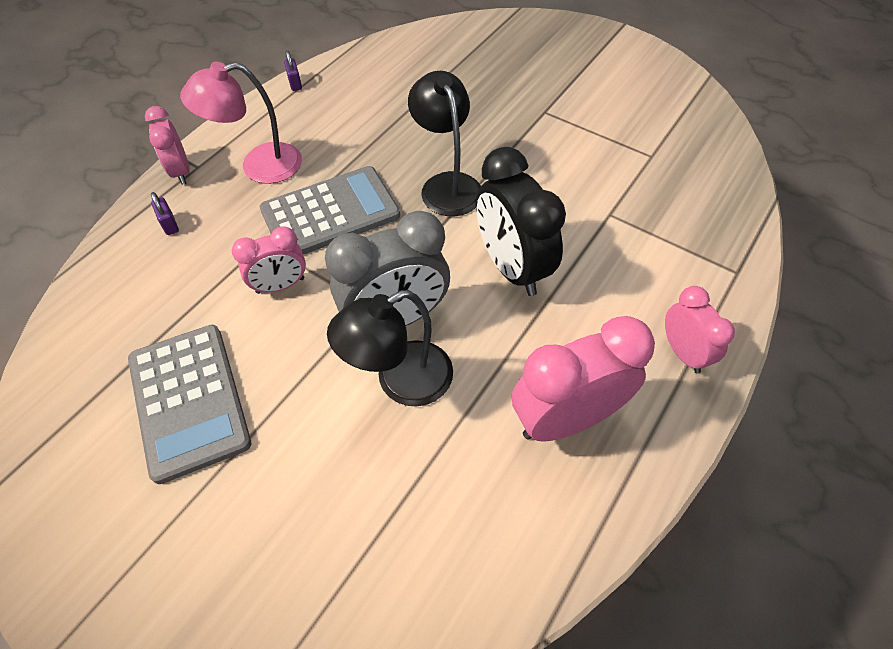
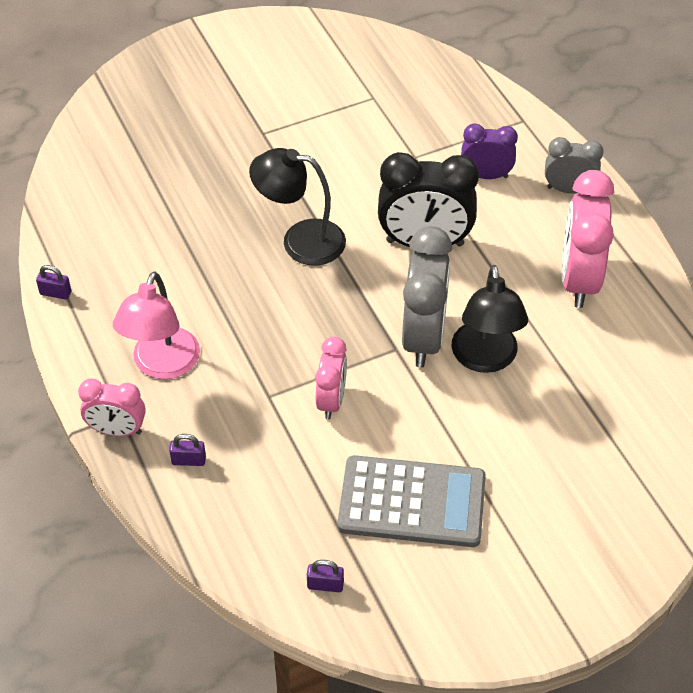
camera: 60 degrees left, 5 degrees down
grey calculator [260,166,400,255] -> none
pink clock [665,286,735,374] -> grey clock [545,137,604,194]
none -> purple padlock [307,560,344,592]
none -> purple clock [461,123,518,179]

